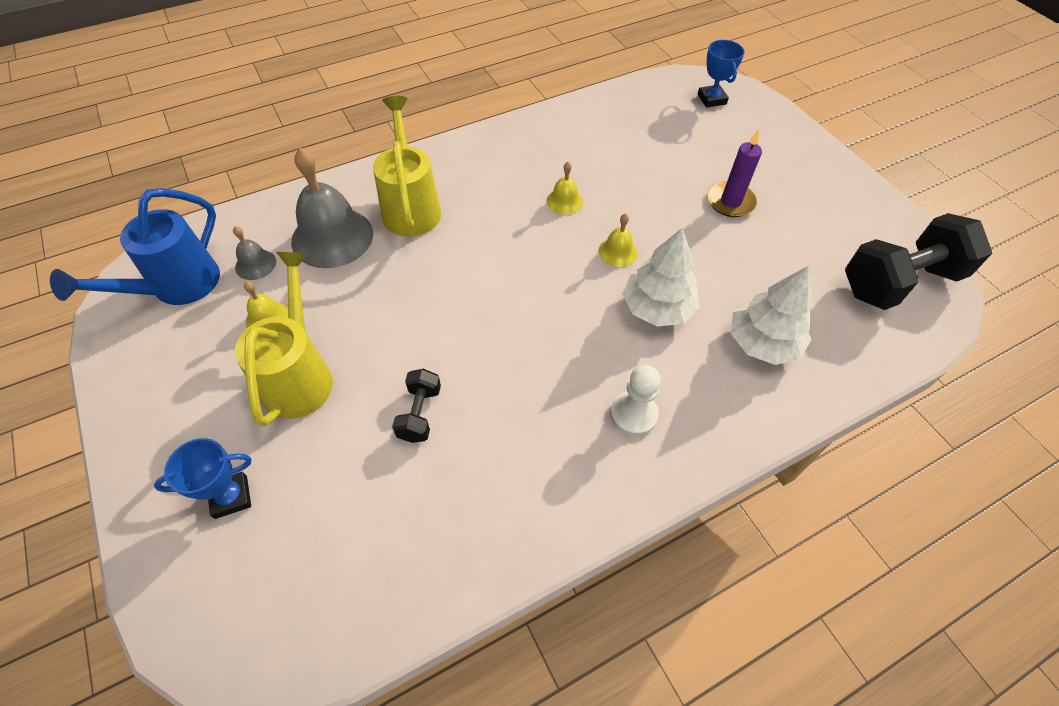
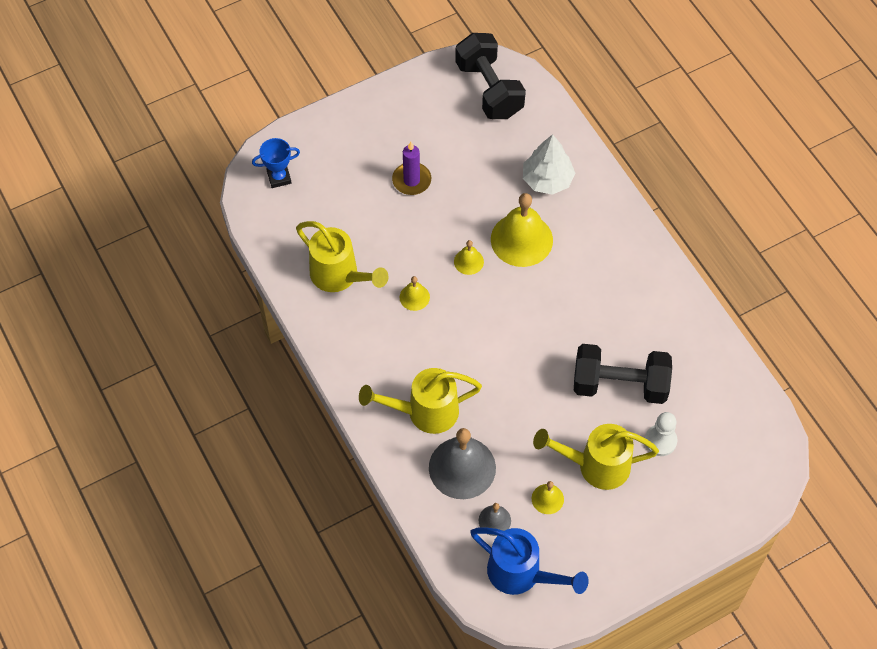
camera: 90 degrees left, 5 degrees up
blue trophy [154,438,251,519] -> none
black dumbbell [392,369,441,443] -> black dumbbell [574,344,672,404], size x2.07
white pawn [610,365,661,436] -> white pawn moved to [645,412,678,456]
white tree [622,228,699,327] -> yellow bell [491,193,553,267]
none -> yellow watering can [296,221,388,292]

